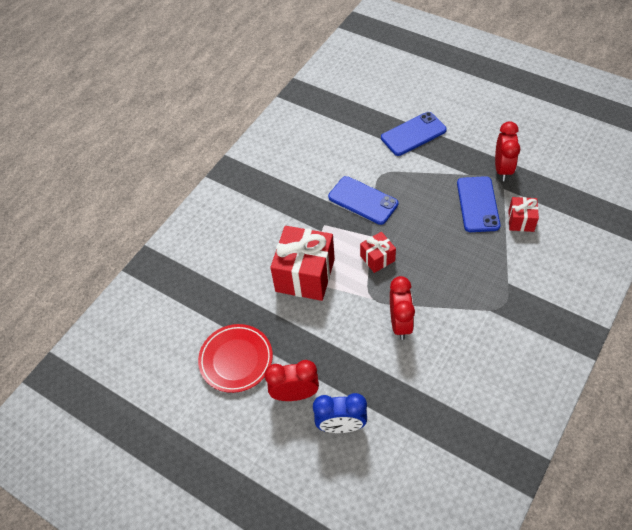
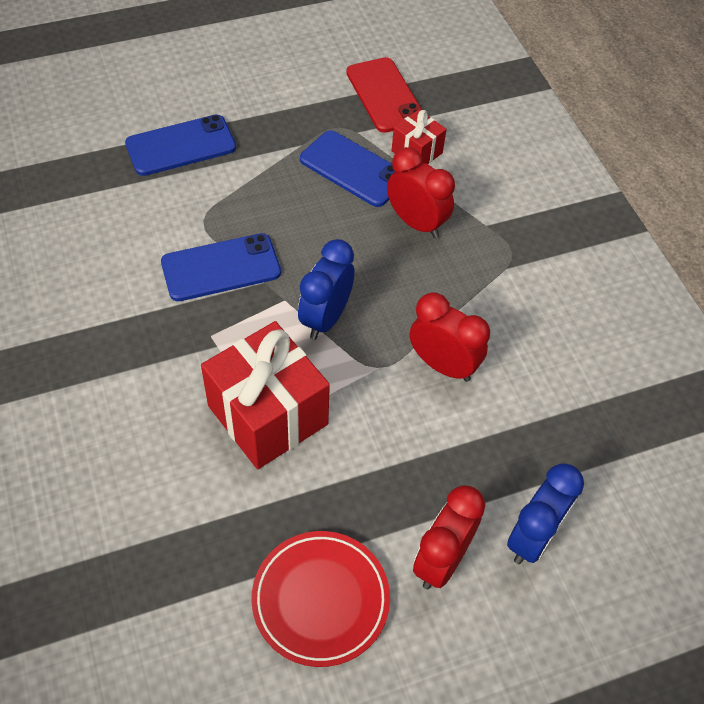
camera: 60 degrees left, 0 degrees up
red gift [360,232,396,273] -> blue clock [298,239,354,340]
blue phone [381,112,447,156] -> blue phone turned 60 degrees clockwise [125,115,236,176]
red clock [495,121,520,181] -> red clock moved to [387,147,455,238]
none -> red phone [346,57,422,133]

